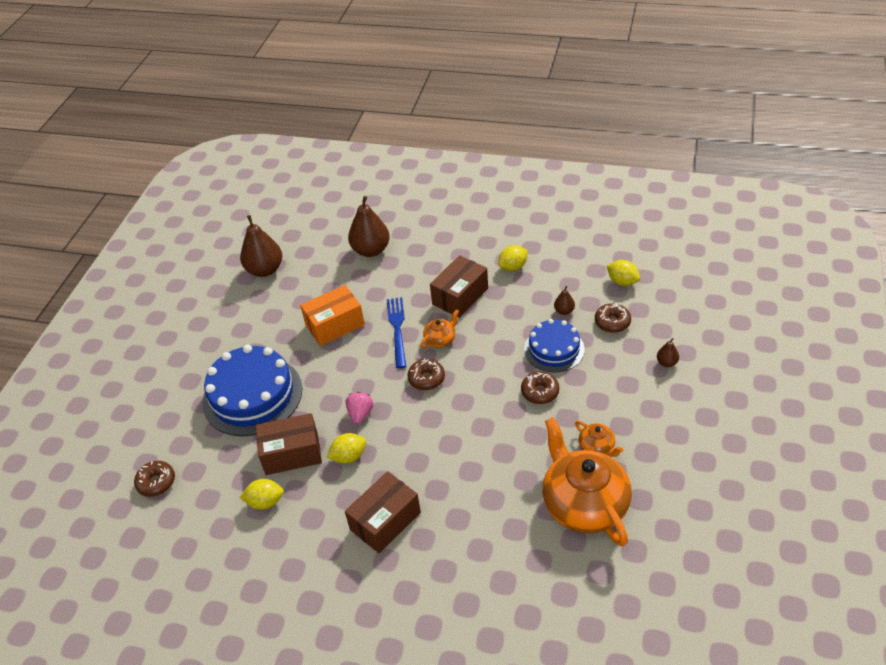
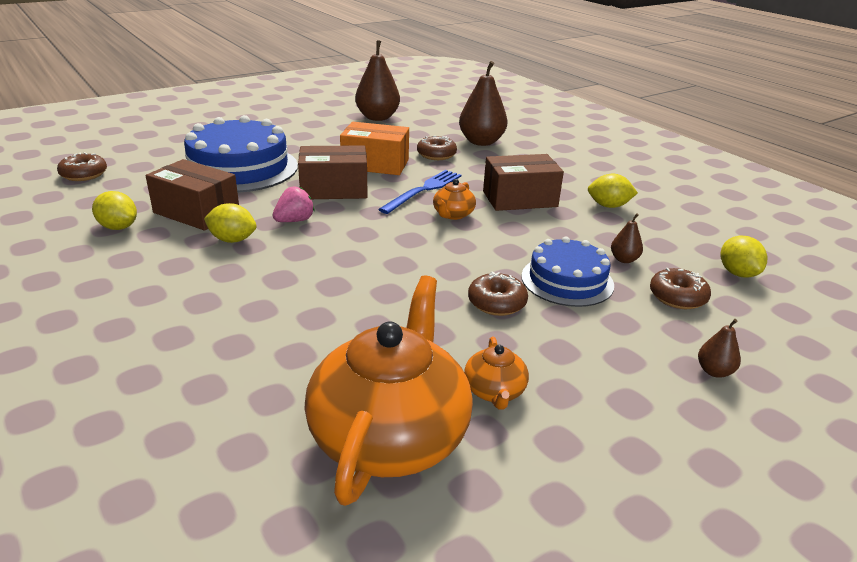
camera: 35 degrees right, 15 degrees down
brown box [345,471,421,553] -> brown box moved to [298,145,368,199]
brown donut [408,358,445,390] -> brown donut moved to [417,136,457,160]
orange teapot [420,309,459,348] -> orange teapot turned 120 degrees clockwise [433,179,476,220]

